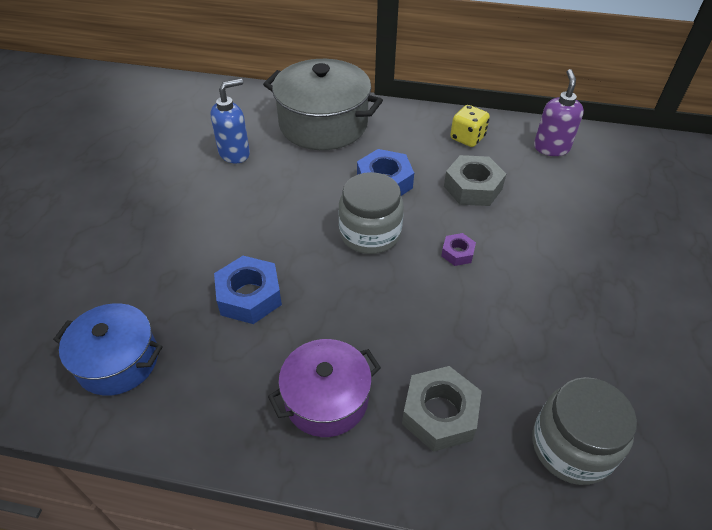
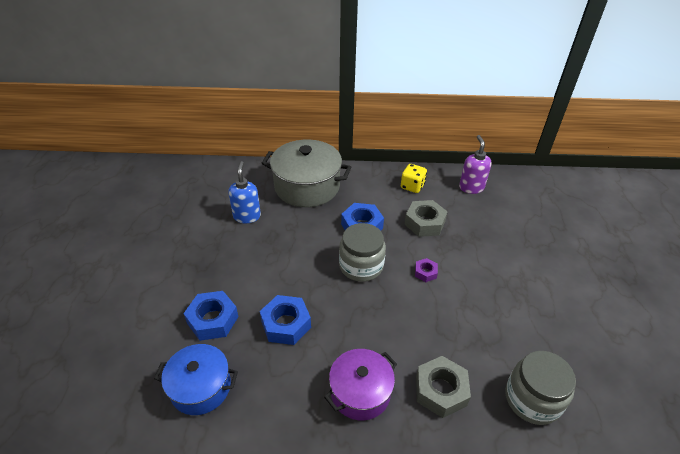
camera: 10 degrees left, 5 degrees down
blue soap dispenser [211,79,250,163] -> blue soap dispenser turned 45 degrees counterclockwise [229,161,261,223]
none -> blue nut [183,291,239,341]

